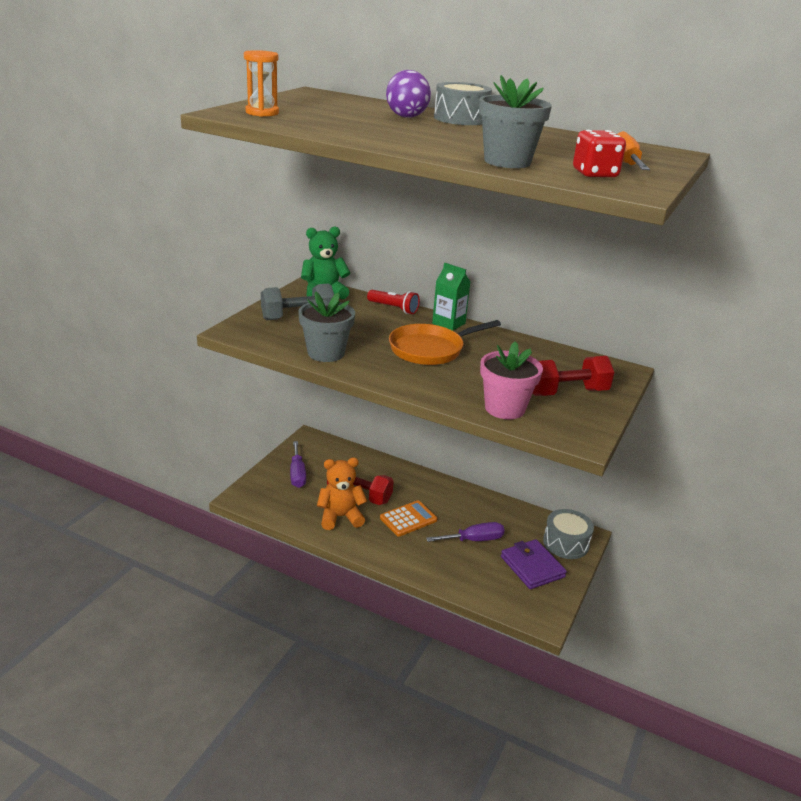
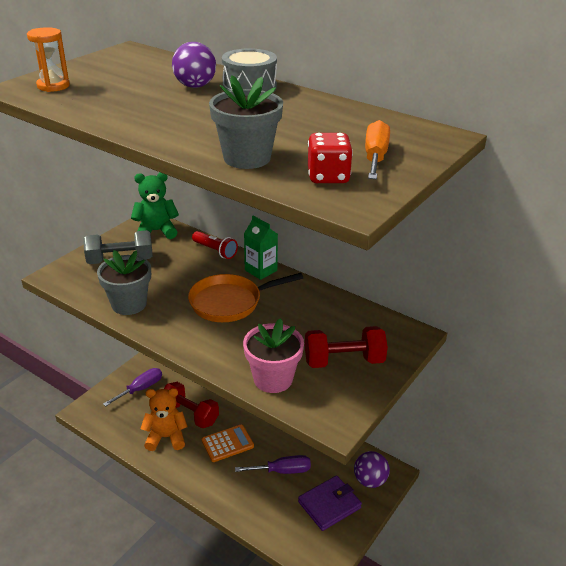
camera: 10 degrees right, 5 degrees up
purple screwdriver [290,441,306,488] -> purple screwdriver turned 135 degrees counterclockwise [103,368,162,406]
purple wallet [501,539,567,589] -> purple wallet turned 75 degrees clockwise [298,475,362,531]
grey drum [543,509,594,559] -> purple ball [354,451,390,488]

